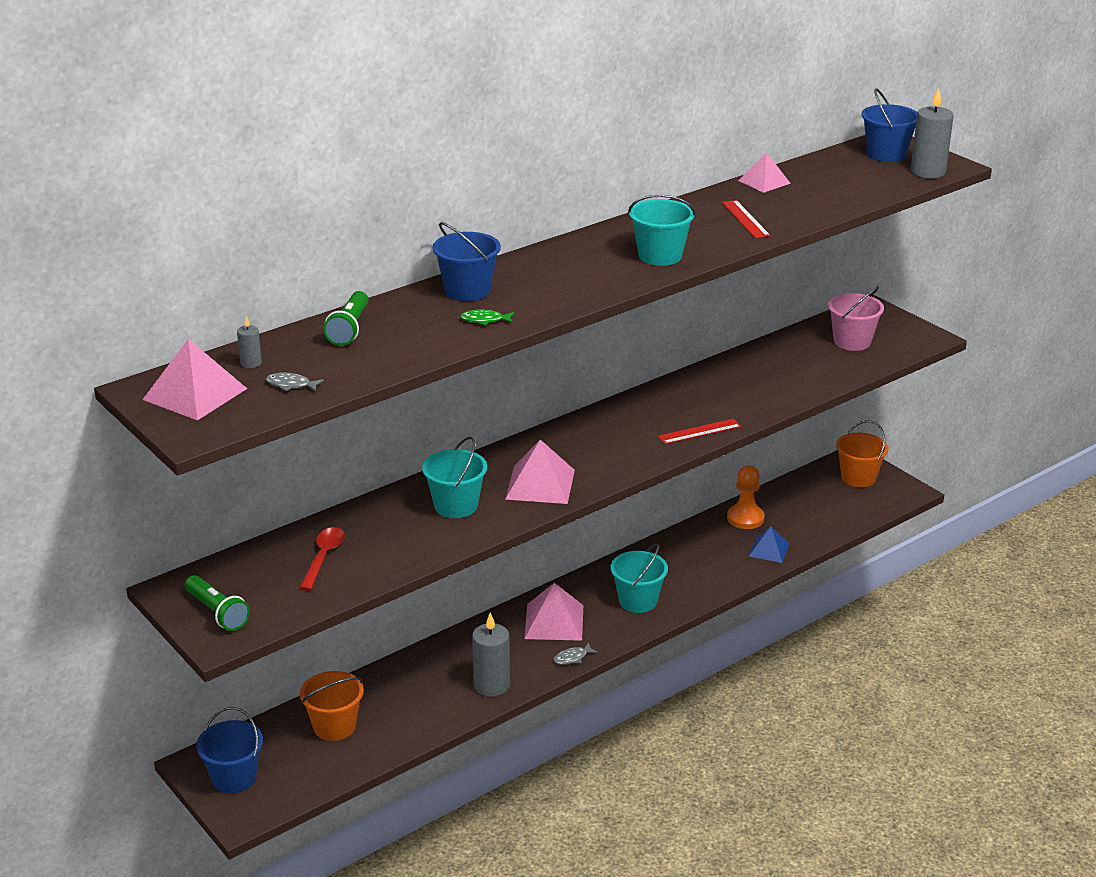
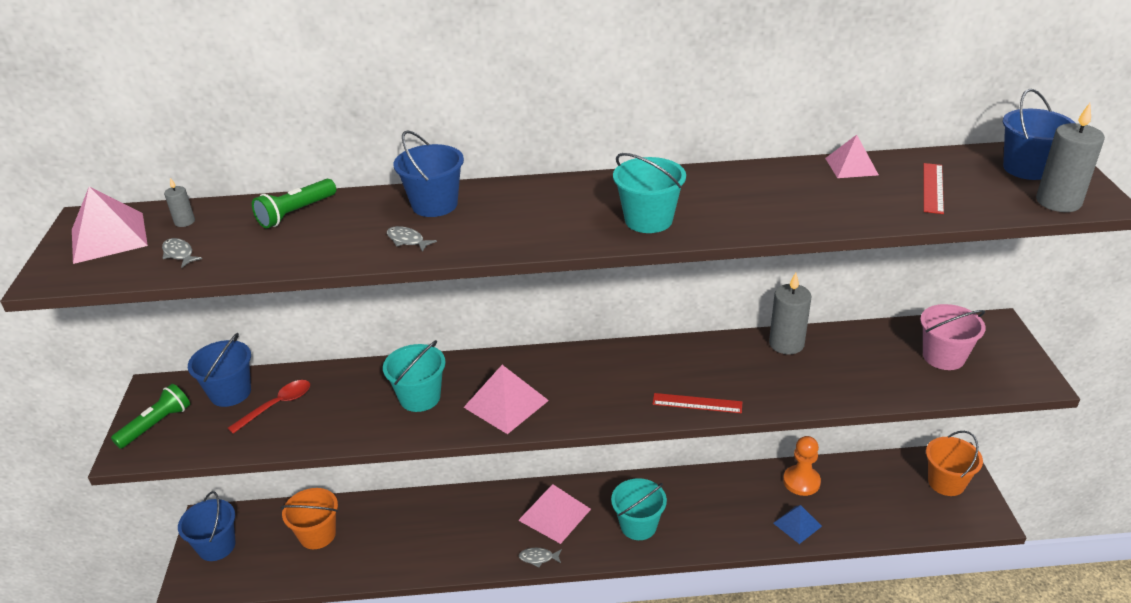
camera: 35 degrees right, 5 degrees up
green flashlight [185,575,250,631] -> green flashlight turned 135 degrees counterclockwise [111,384,190,449]
green fish [460,309,514,326] -> grey fish [387,226,437,252]
grey candle [472,613,510,697] -> grey candle moved to [769,273,811,354]
red ruler [722,200,770,238] -> red ruler moved to [923,163,944,214]
none -> blue bucket [188,333,251,407]

